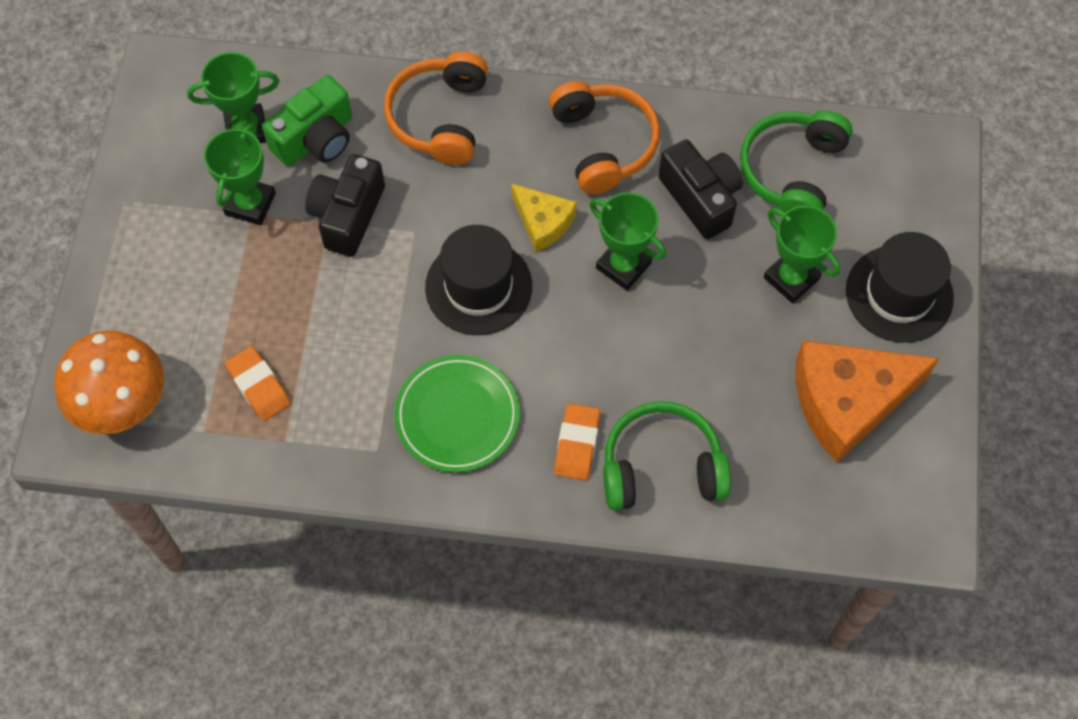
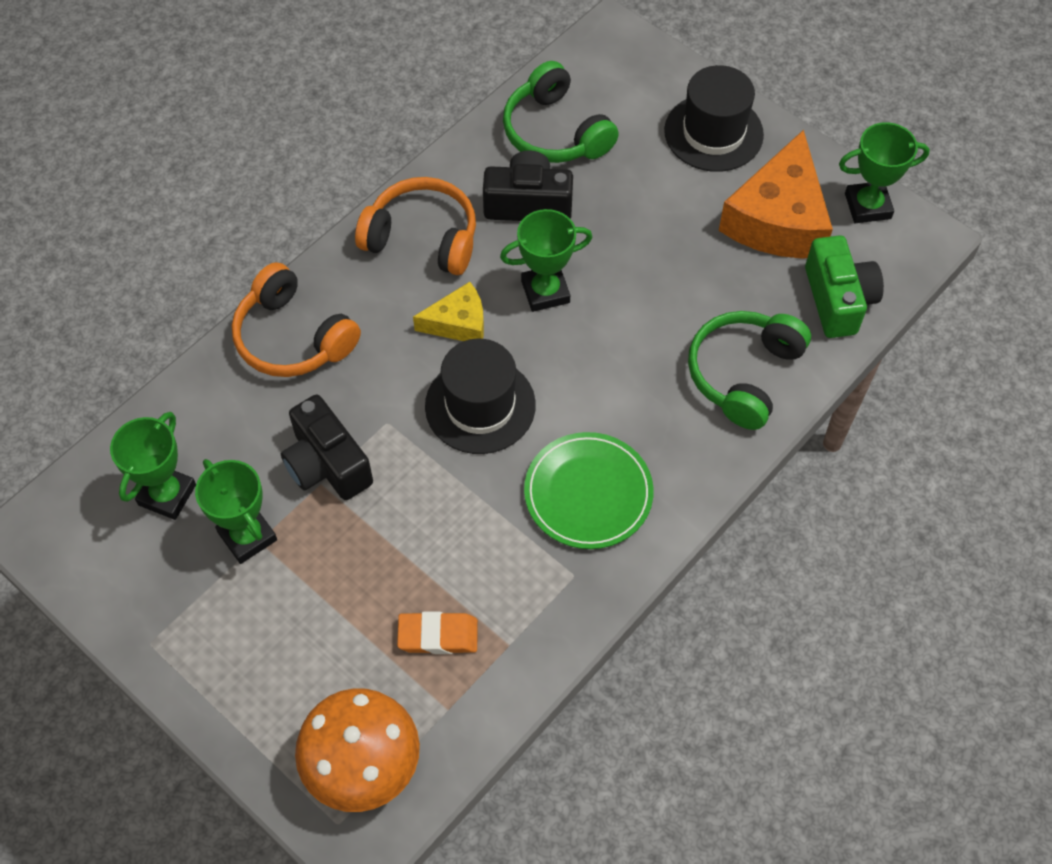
camera: 55 degrees left, 5 degrees down
green camera [262,75,352,166] -> green camera moved to [805,235,884,338]
orange eraser [554,403,600,480] -> none
green trophy [764,205,841,303] -> green trophy moved to [839,122,930,223]

